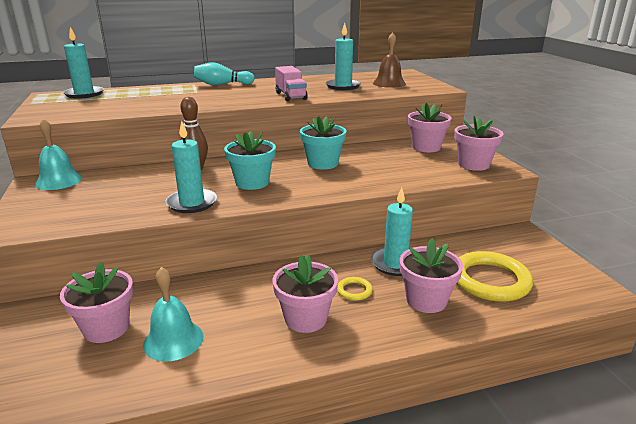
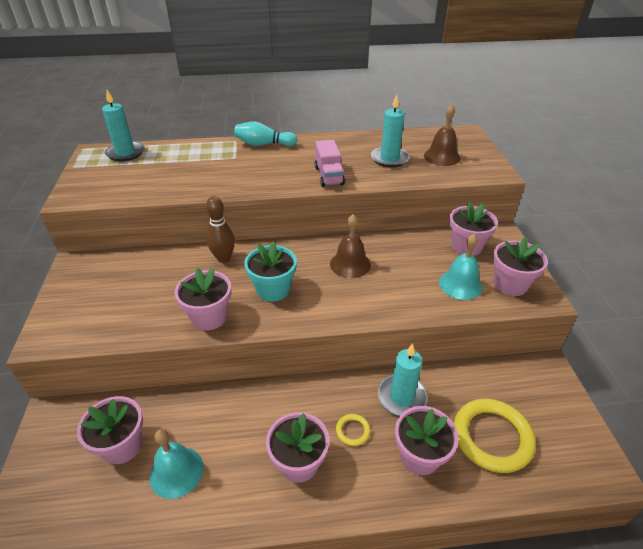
camera: 10 degrees right, 15 degrees up
turquoise bell [35,119,82,190] -> turquoise bell moved to [439,234,483,300]
turquoise candle [165,121,217,213] -> pink flower pot [175,268,232,330]
turquoise flower pot [300,116,347,169] -> brown bell [330,214,371,278]

